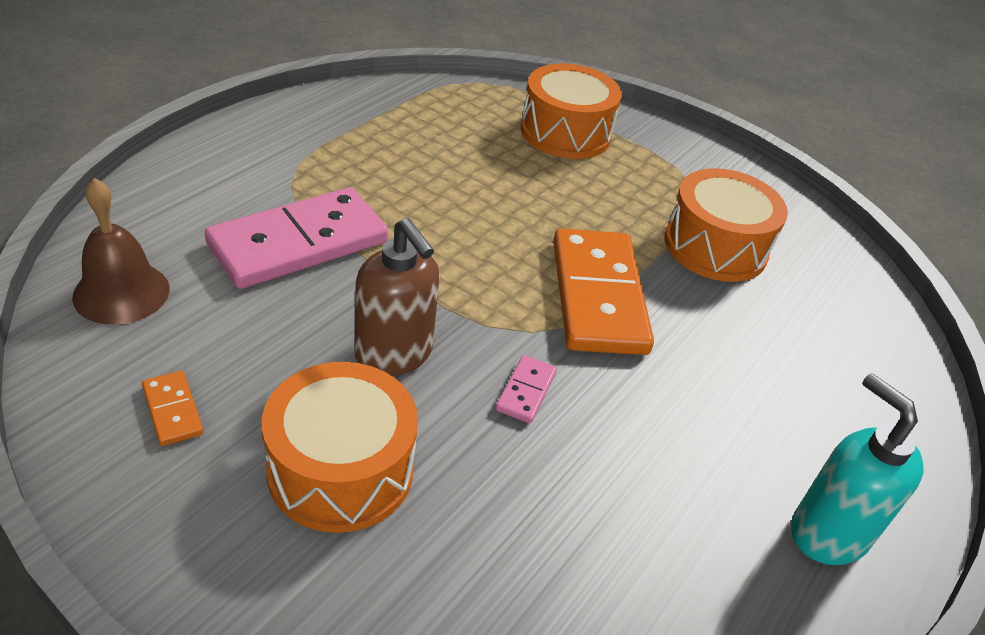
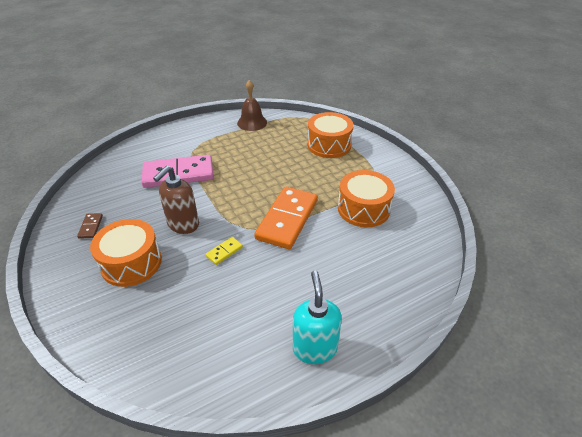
camera: 30 degrees right, 0 degrees up
brown bell [72,178,169,325] -> brown bell moved to [237,80,267,131]
orange domino [142,371,203,446] -> brown domino [77,213,103,239]
brown soap dispenser [355,218,440,376] -> brown soap dispenser turned 45 degrees clockwise [153,166,199,234]
pink domino [496,355,557,423] -> yellow domino [206,237,243,265]

